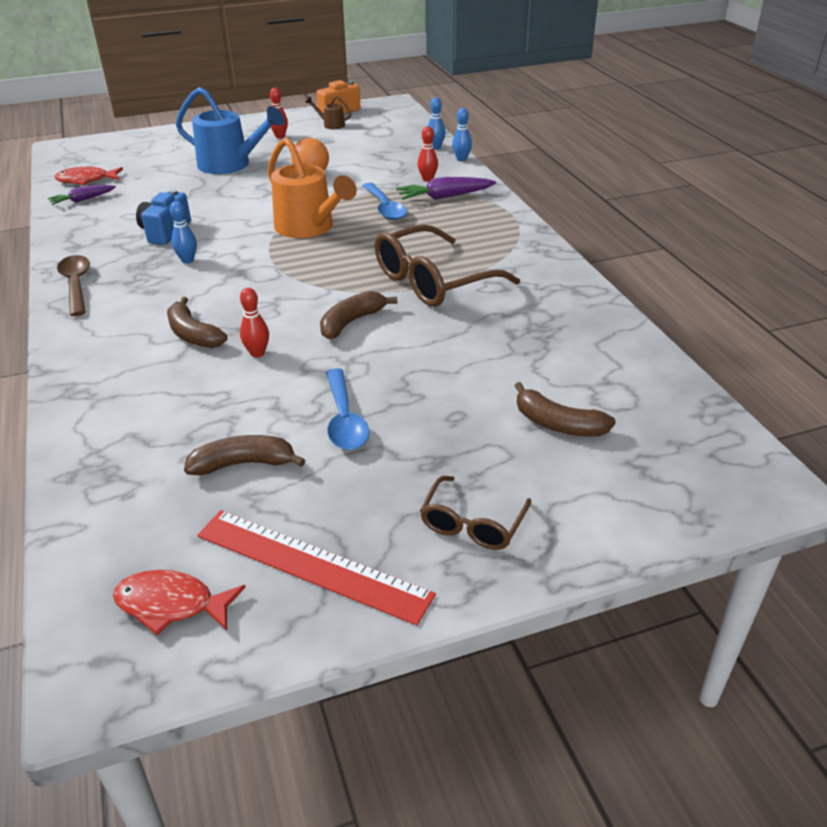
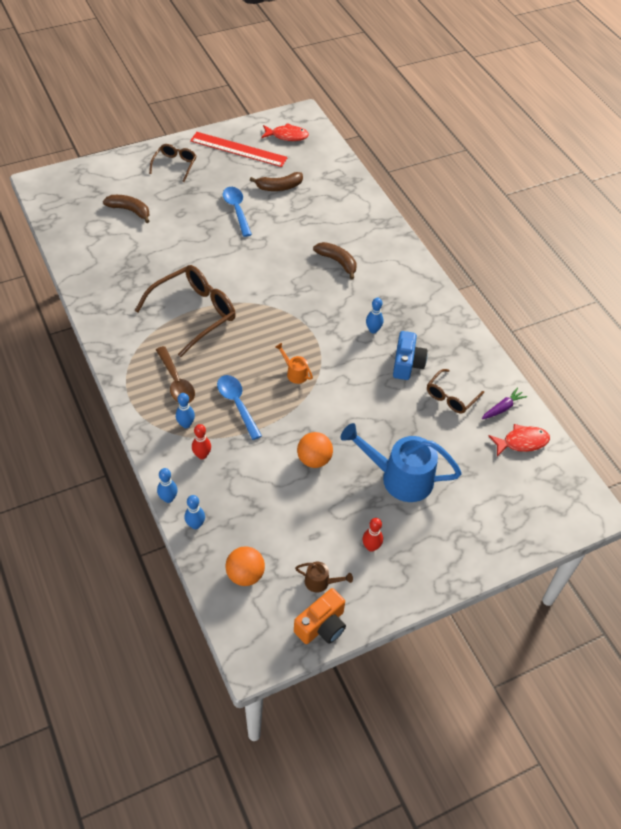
camera: 170 degrees right, 15 degrees up
brown spoon [57,255,90,316] -> brown spoon moved to [156,346,195,403]
red bowling pin [240,288,269,358] -> none
orange watering can [268,137,357,238] -> orange watering can [275,343,313,384], size x0.45
brown banana [320,291,397,339] -> none
purple carrot [396,177,496,200] -> blue bowling pin [176,393,195,428]
none -> orange ball [226,546,265,586]
none -> brown glasses [427,369,484,413]

